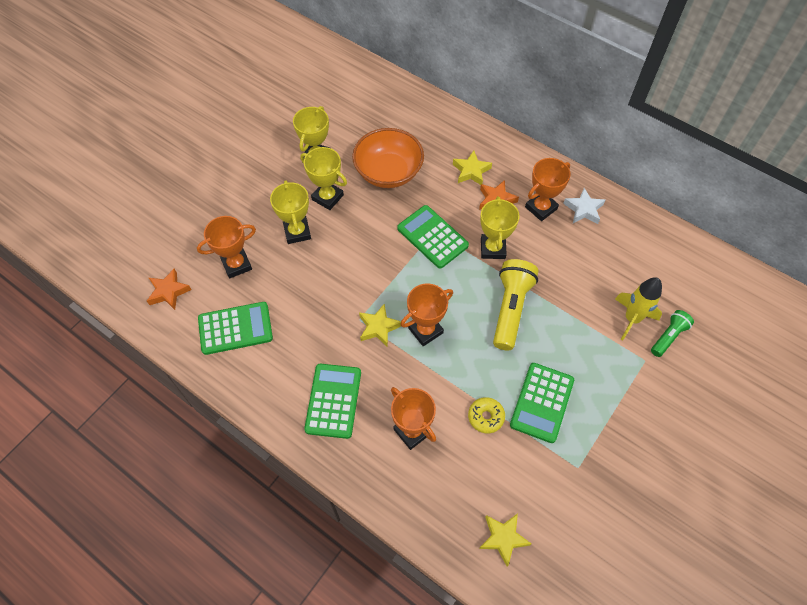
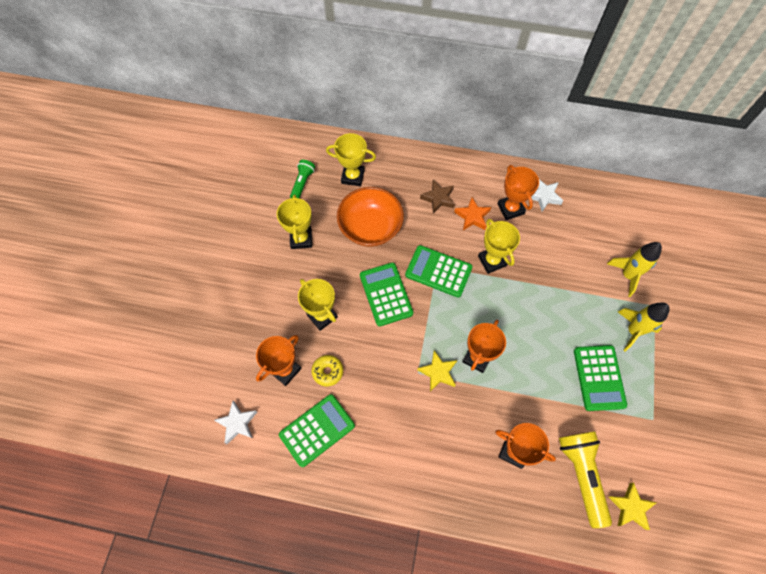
camera: 25 degrees left, 5 degrees up
orange star [147,269,192,310] -> white star [214,401,257,444]
yellow trophy [300,147,347,210] -> yellow trophy moved to [326,133,376,187]
green calculator [304,364,361,439] -> green calculator moved to [360,262,413,326]
yellow star [453,151,492,185] -> brown star [420,180,455,214]
yellow donut [468,397,505,433] -> yellow donut moved to [311,355,343,386]
yellow flashlight [493,259,539,350] -> yellow flashlight moved to [559,431,612,528]
orange trophy [525,158,571,221] -> orange trophy turned 45 degrees counterclockwise [497,165,539,220]
green flashlight [651,310,694,357] -> green flashlight moved to [290,160,315,198]
none -> yellow rocket [618,302,670,352]

